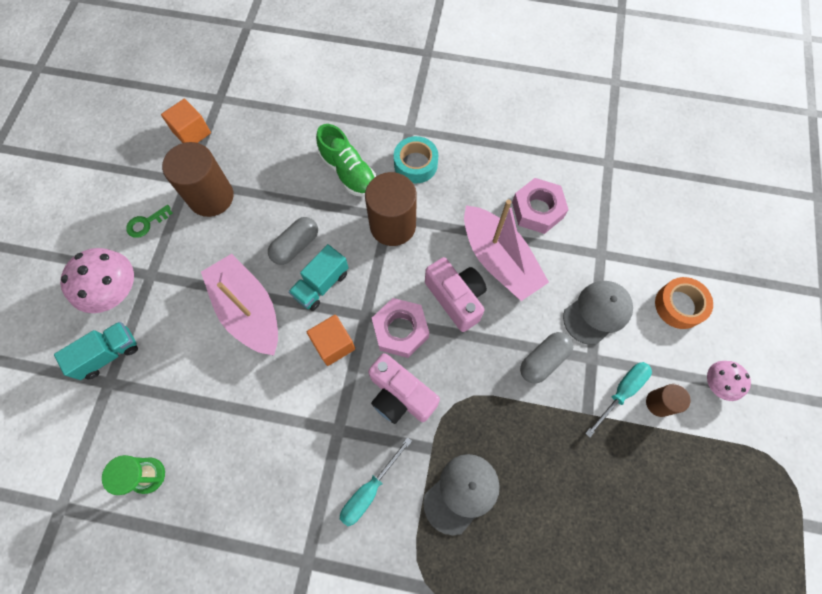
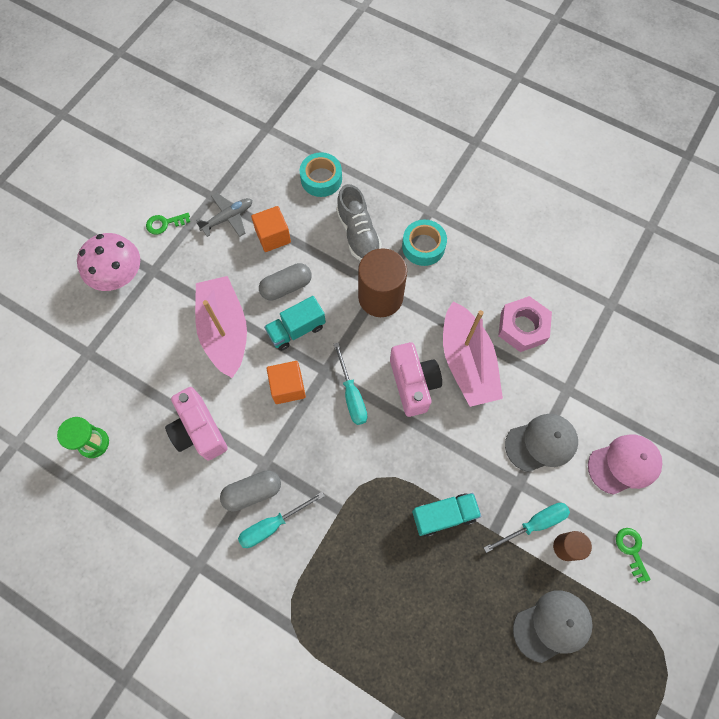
camera: 20 degrees right, 0 degrees up
turquoise truck [54,322,138,380] -> turquoise truck moved to [412,493,481,537]
orange cube [161,99,211,143] -> orange cube moved to [251,206,291,252]
brown cylinder [162,142,234,217] -> grey plane [196,193,252,237]
green shoe [316,124,376,197] -> grey shoe [336,184,382,261]
pink camera [368,353,440,424] -> pink camera moved to [165,387,228,461]
pink nut [372,298,429,358] -> turquoise screwdriver [334,343,367,425]
grey cap [423,454,500,536] -> grey cap moved to [513,590,593,663]
grey capsule [520,332,573,384] -> grey capsule moved to [220,470,281,512]
orange tape [655,277,713,329] -> pink cap [588,434,662,495]
pink mushroom [707,361,751,401] -> green key [616,528,651,583]
none -> turquoise tape [300,152,342,197]

